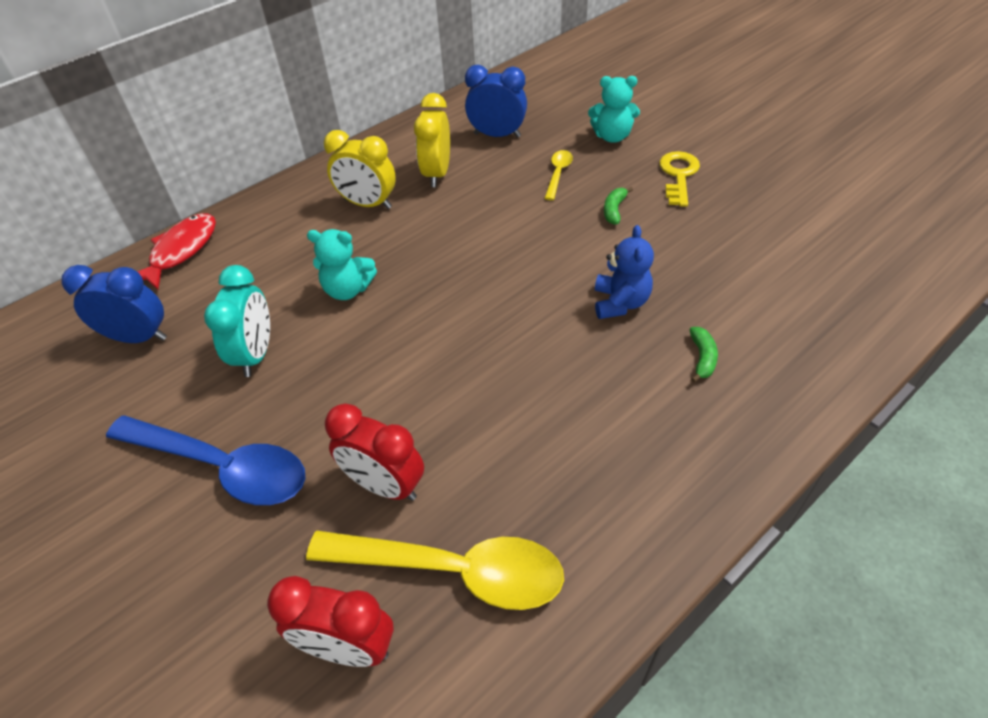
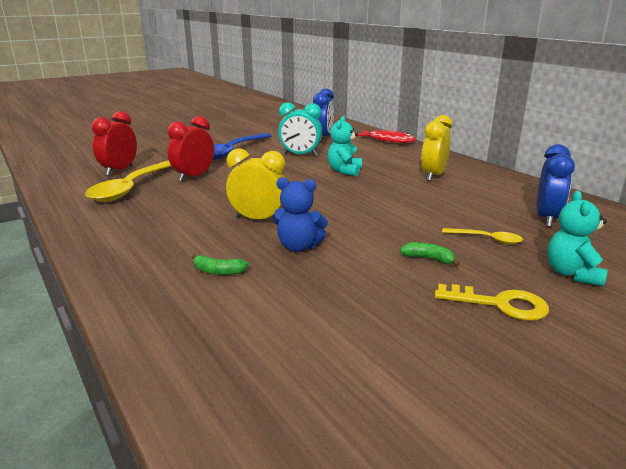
camera: 95 degrees right, 25 degrees down
yellow clock [414,93,450,187] -> yellow clock moved to [226,149,285,219]

